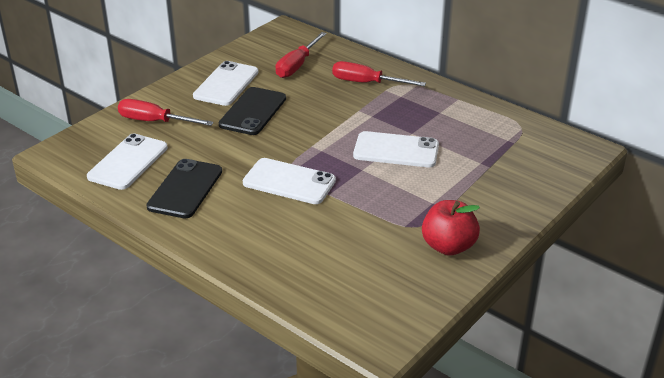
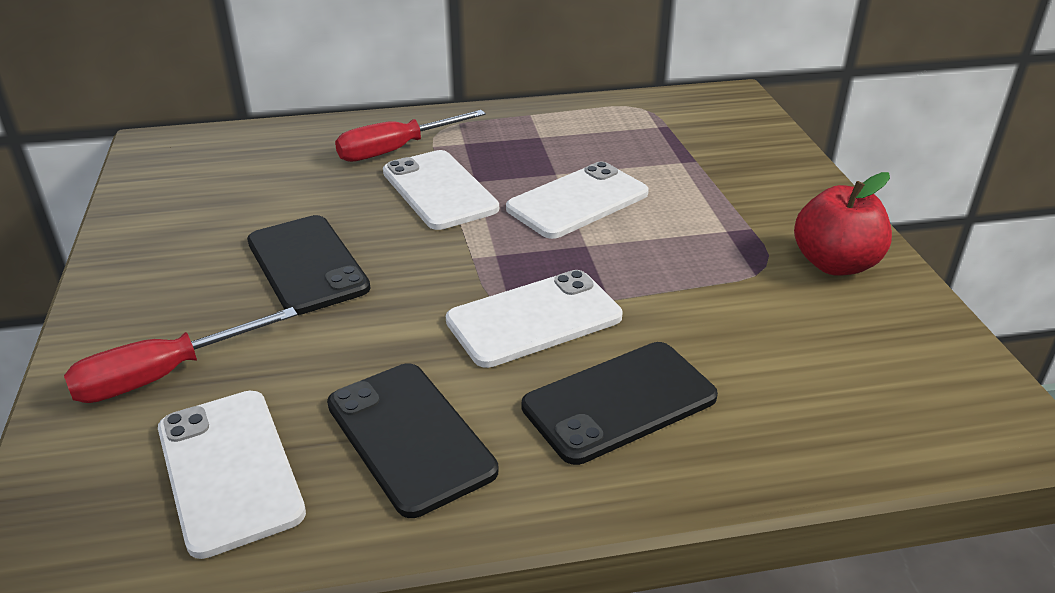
camera: 50 degrees left, 0 degrees up
white phone [193,61,259,106] -> white phone moved to [383,150,499,230]
red screwdriver [275,32,327,78] -> none
none -> black phone [522,342,718,465]

